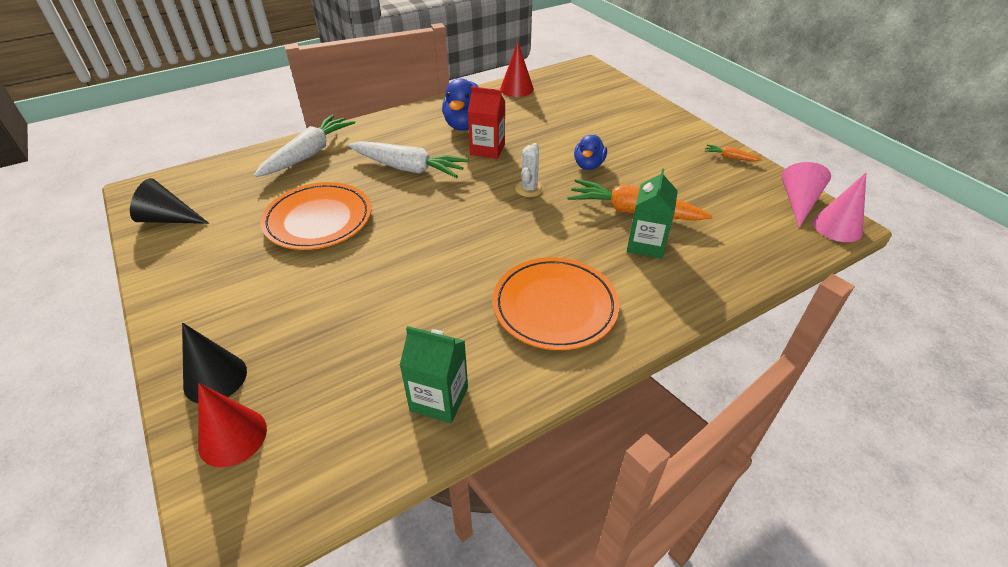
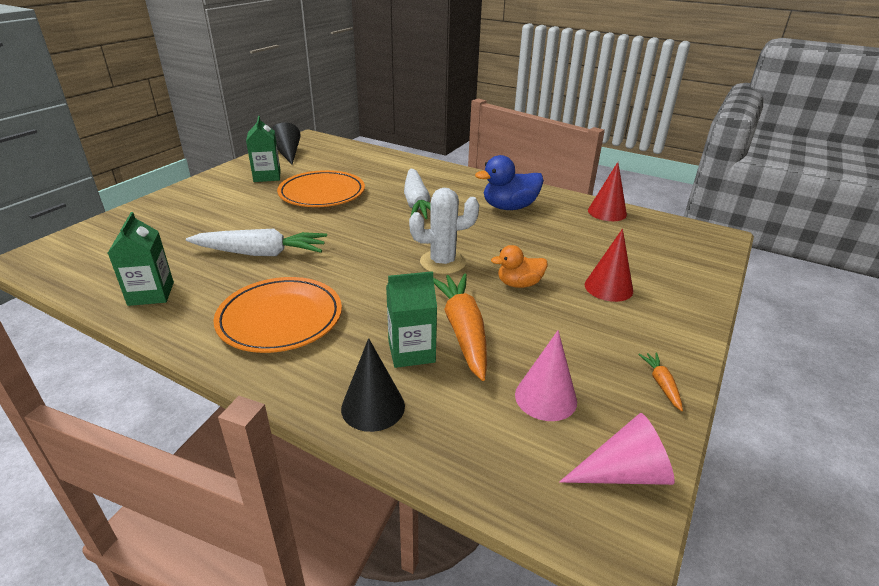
camera: 60 degrees right, 10 degrees down
black cone [182,323,247,403] -> black cone moved to [341,338,405,432]
red cone [198,383,267,468] -> red cone moved to [585,229,633,302]
white carrot [254,114,355,177] -> white carrot moved to [186,229,327,256]
red carton [468,86,505,159] -> none
white cactus [515,143,544,197] -> white cactus [409,188,479,274], size x1.55
blue duck [574,135,607,170] -> orange duck [491,245,548,288]
pink cone [813,172,867,242] -> pink cone moved to [515,330,577,421]
none -> green carton [246,116,281,182]

